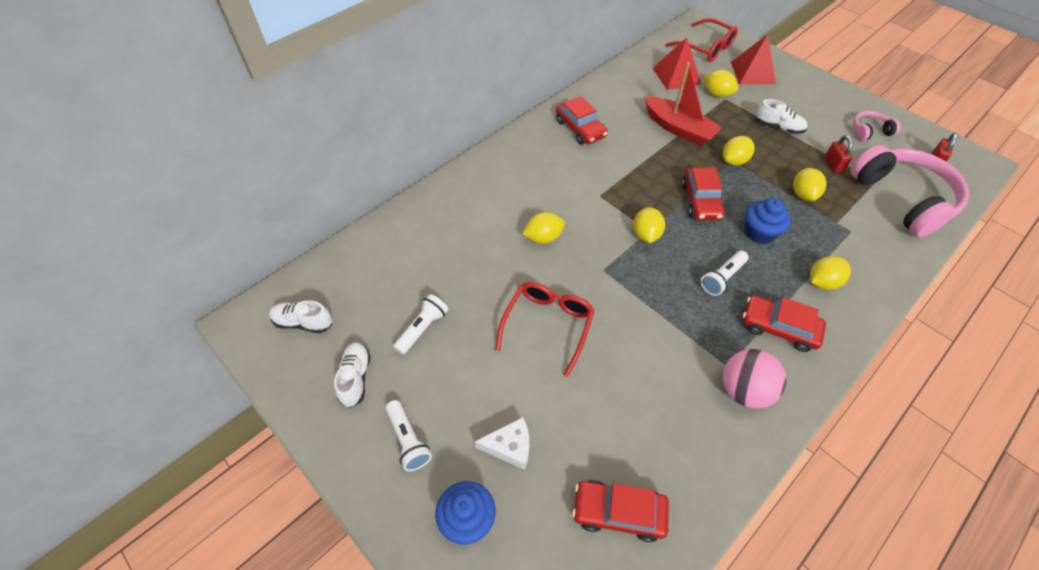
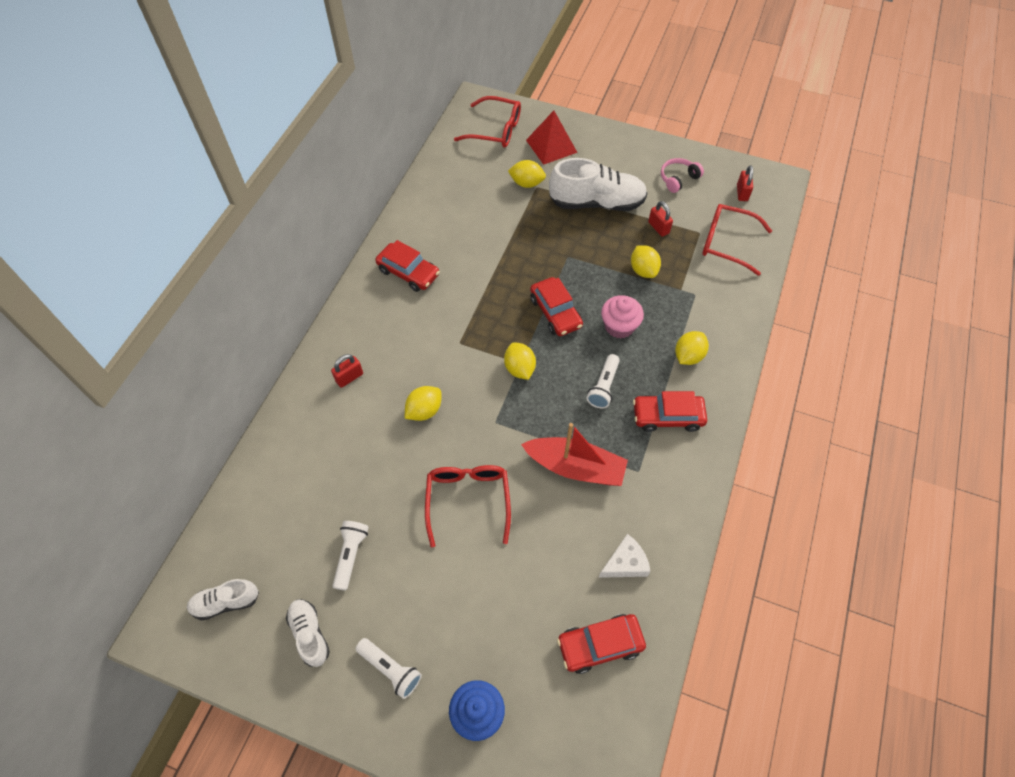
camera: 25 degrees left, 5 degrees up
white cheese [475,417,529,470] -> white cheese moved to [598,534,651,578]
red boat [644,62,722,146] -> red boat moved to [521,423,628,486]
red pyramid [653,37,701,90] -> none
yellow lemon [723,136,755,166] -> none
pink ball [723,349,787,408] -> none
blue cupcake [745,198,791,244] -> pink cupcake [601,295,644,338]
white shoe [755,99,807,134] -> white shoe [549,158,647,211], size x1.88
pink headphones [850,145,969,237] -> red glasses [702,204,772,276]
none -> red padlock [331,354,363,388]

